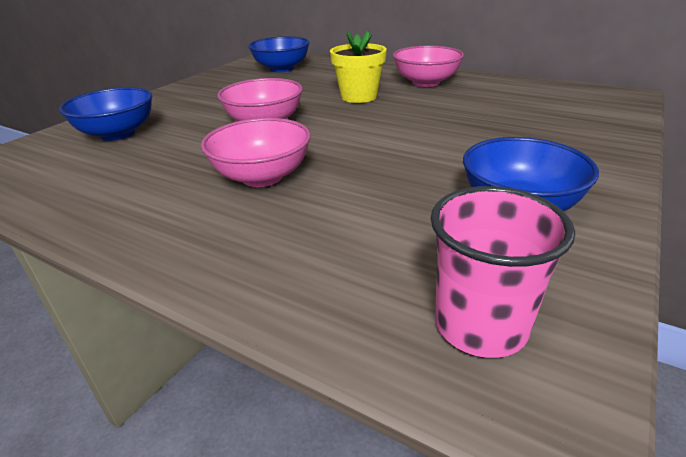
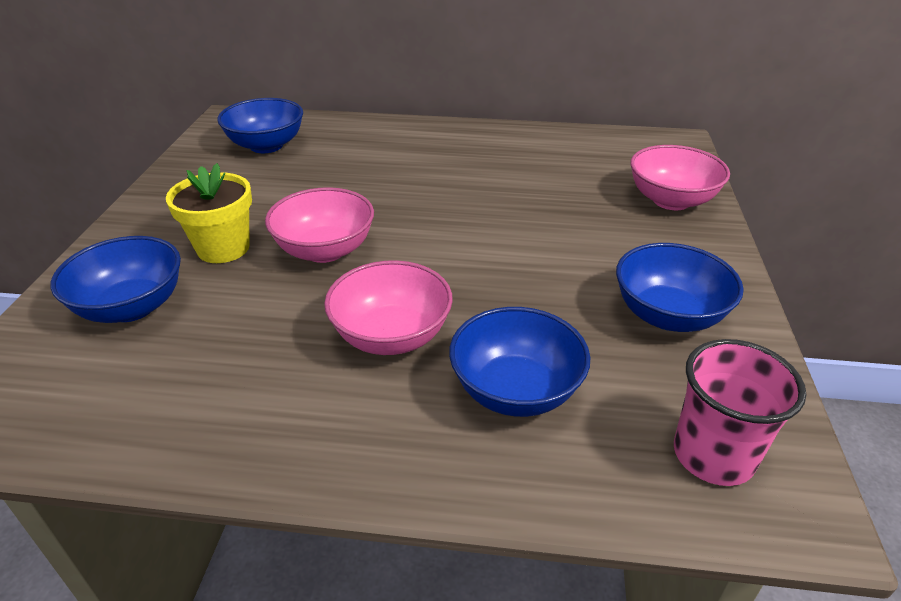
camera: 25 degrees left, 5 degrees up
yellow flower pot [330,31,387,103] -> yellow flower pot moved to [166,163,252,263]
pink bowl [393,46,464,87] -> pink bowl moved to [631,145,730,210]
none -> blue bowl [449,307,590,417]

